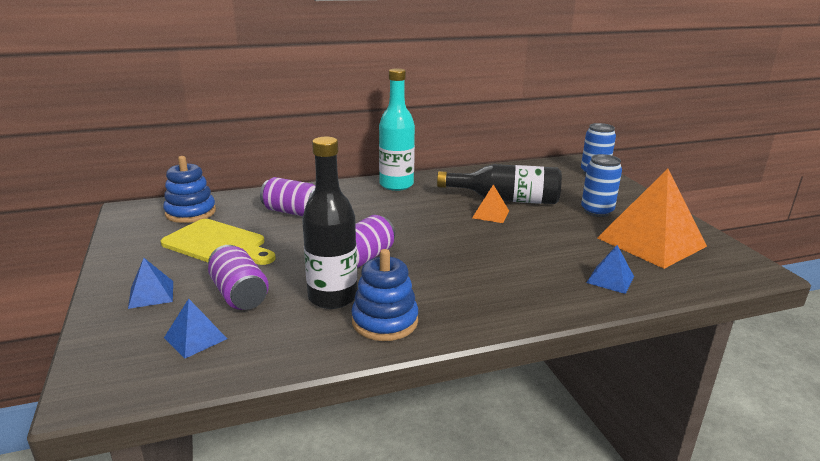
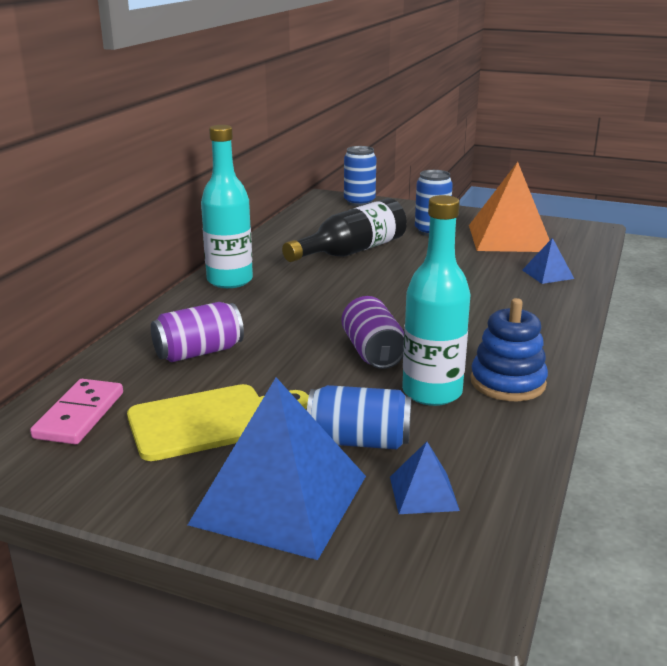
camera: 50 degrees left, 0 degrees up
blue pyramid [128,258,173,309] -> blue pyramid [188,377,366,560], size x2.22
blue stacking toy [163,156,216,223] -> pink domino [30,379,123,445]
purple can [208,245,269,310] -> blue can [307,385,411,449]
black bottle [302,137,357,309] -> turquoise bottle [402,195,471,406]
orange pyramid [472,184,509,223] -> none

